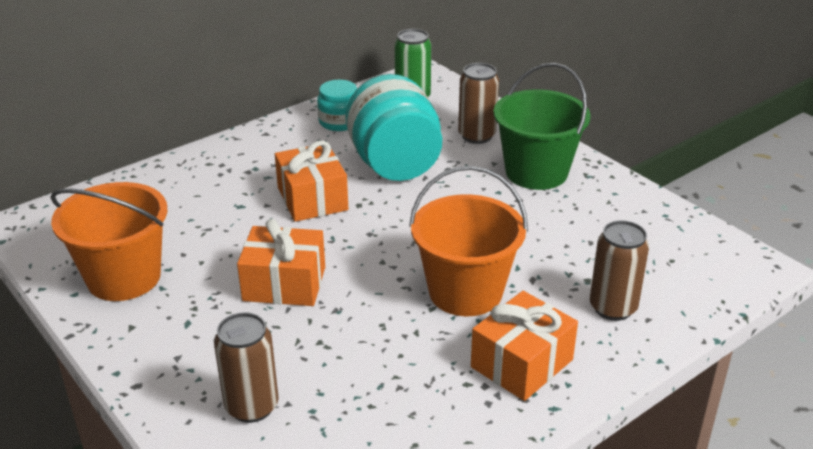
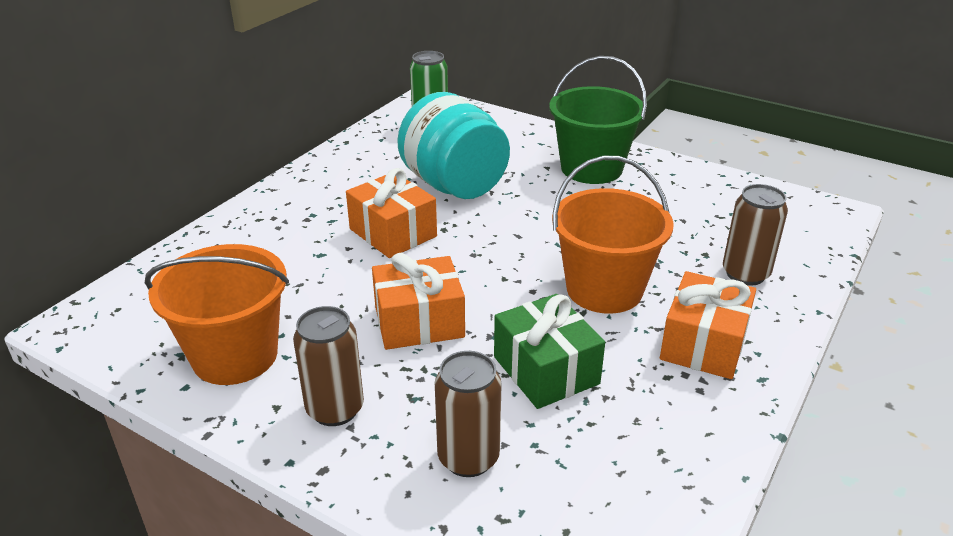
camera: 20 degrees left, 0 degrees up
turquoise jar [317,80,357,131] -> none
brown can [458,63,499,144] -> brown can moved to [293,306,364,426]
none -> green gift [494,294,605,409]

